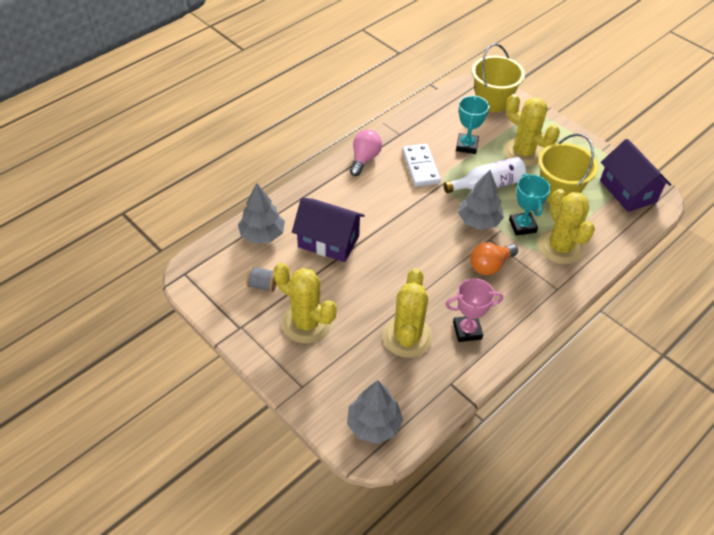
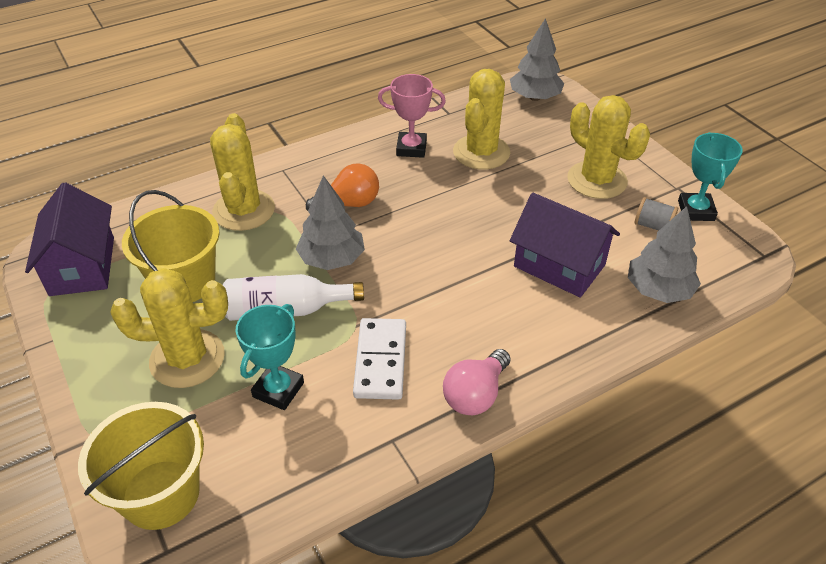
camera: 165 degrees left, 5 degrees down
yellow cactus [504,94,560,166] -> yellow cactus turned 60 degrees counterclockwise [110,268,228,388]
turquoise trophy [509,173,551,236] -> turquoise trophy moved to [678,132,743,221]

